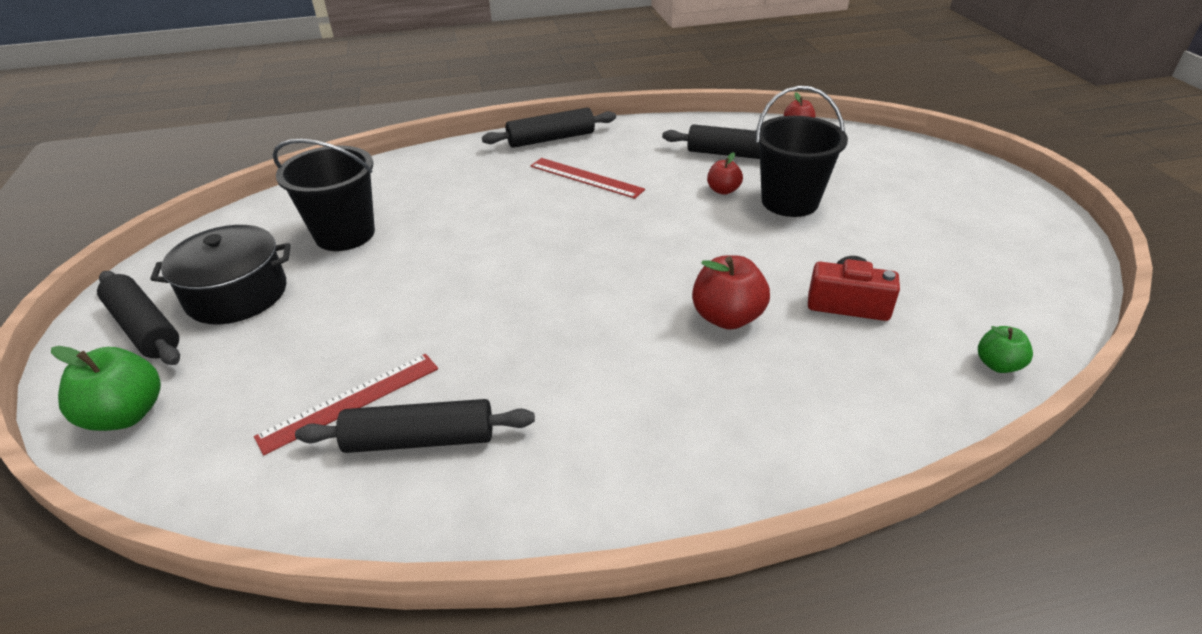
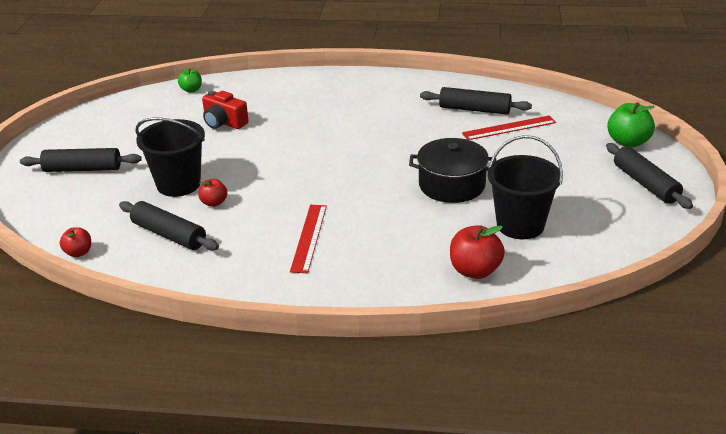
camera: 160 degrees left, 5 degrees down
black pot [150,225,291,324] -> black pot moved to [409,138,496,203]
black rolling pin [482,108,616,148] -> black rolling pin moved to [20,148,142,172]
red ruler [530,158,645,199] -> red ruler turned 45 degrees clockwise [290,205,327,273]
red apple [692,255,770,330] -> red apple moved to [450,225,505,279]

